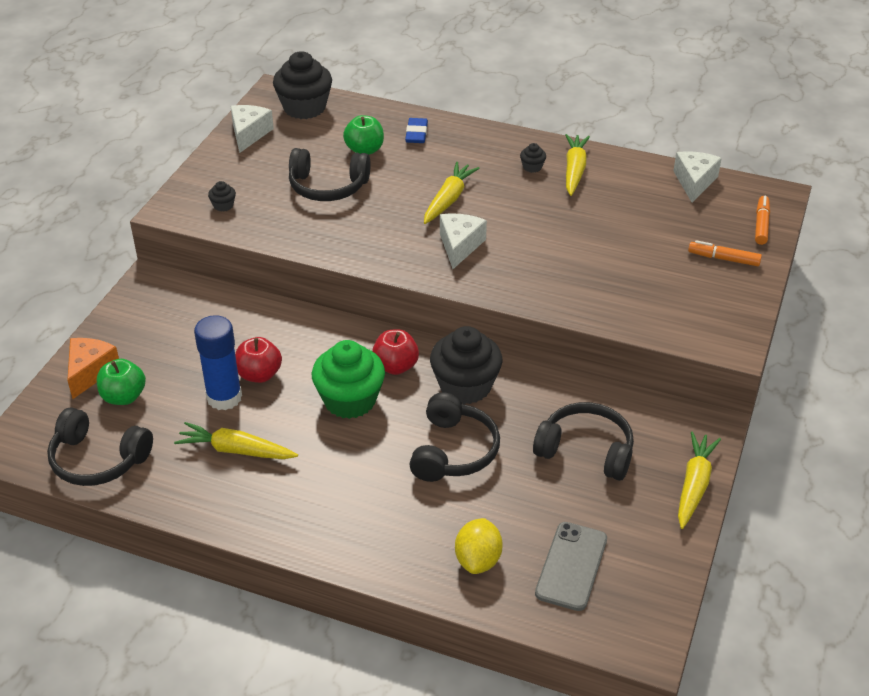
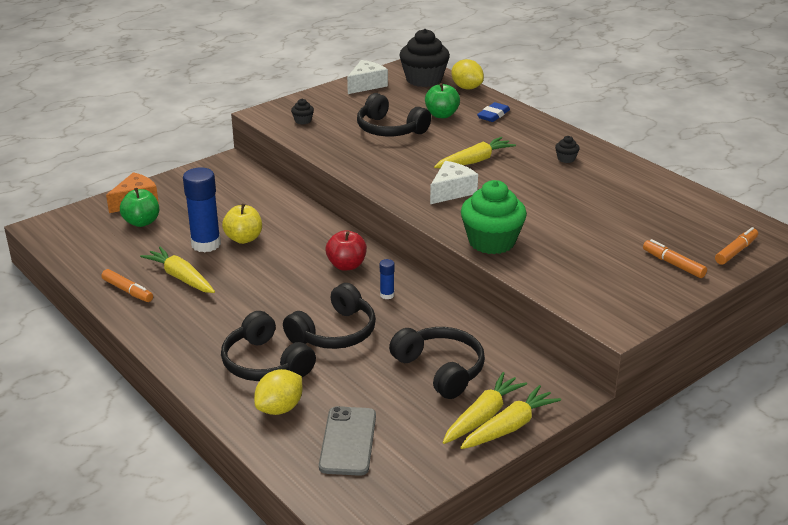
camera: 30 degrees right, 10 degrees down
black headphones [47,407,153,486] -> black headphones moved to [221,311,316,381]
red apple [235,337,282,383] -> yellow apple [222,204,262,244]
green cupcake [312,340,385,419] -> green cupcake moved to [461,180,527,254]
black cupcake [430,326,502,404] -> blue glue stick [380,259,395,299]
grey phone [535,522,607,611] -> grey phone turned 45 degrees counterclockwise [319,406,376,476]
yellow carrot [565,134,590,196] -> yellow carrot moved to [443,372,527,444]
white cheese [673,151,722,202] -> none
none -> orange marker [102,269,153,302]
none -> yellow lemon [451,59,484,89]

